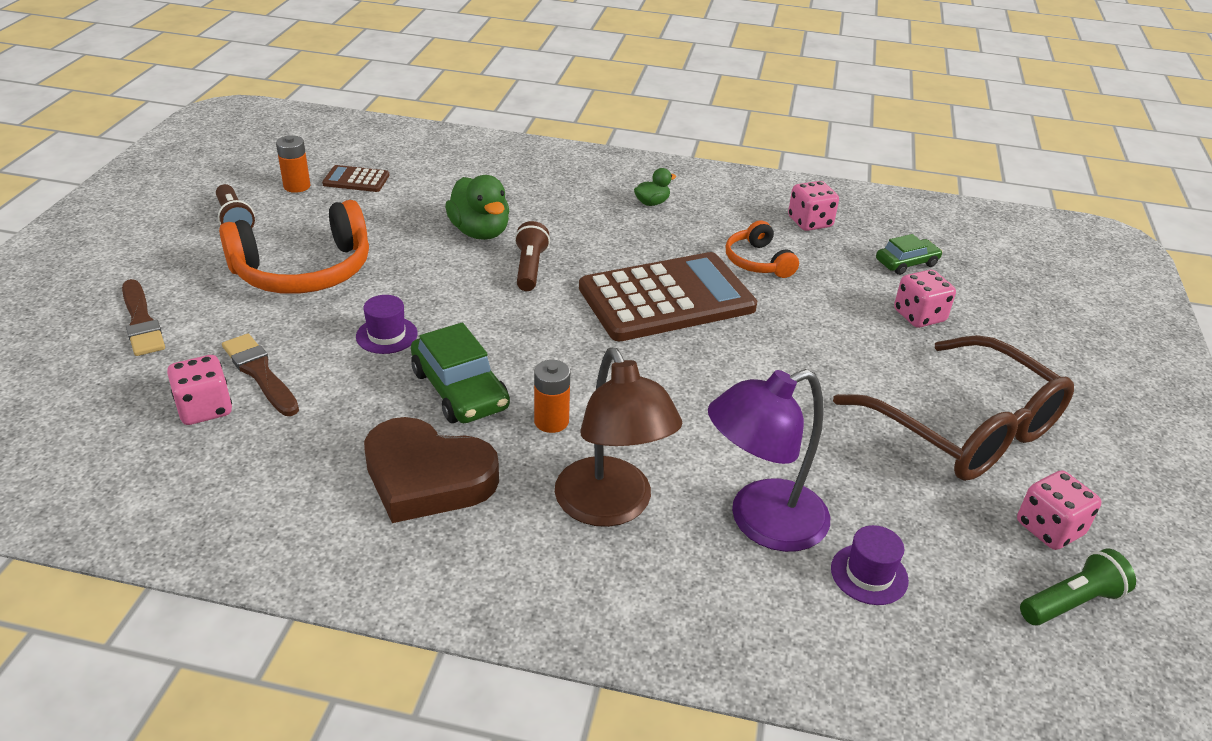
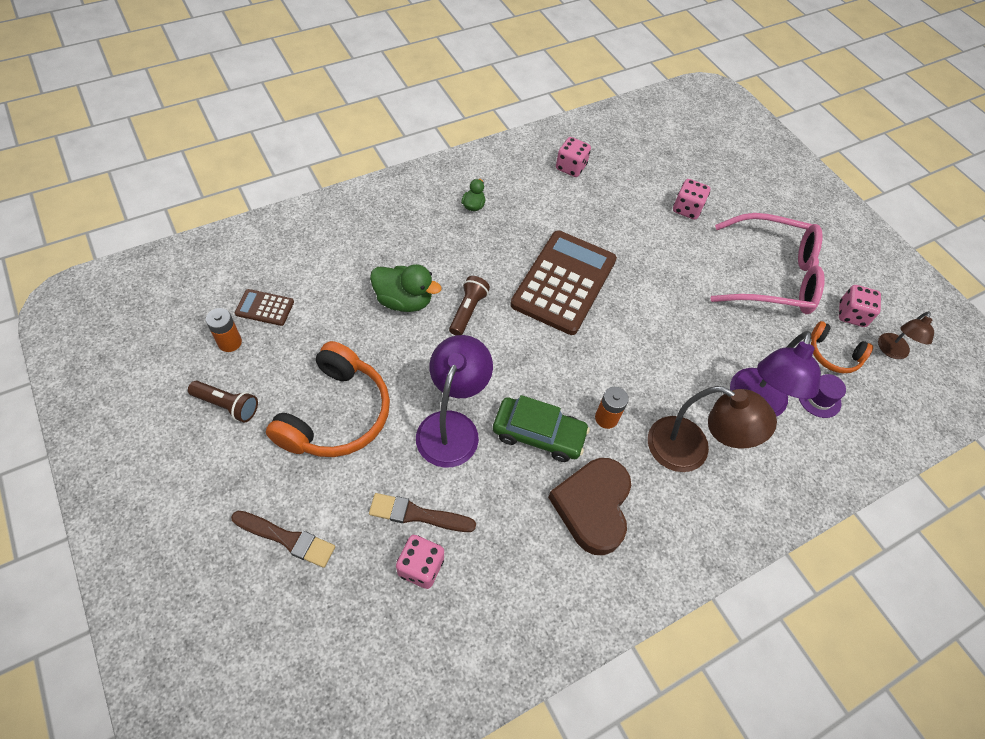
camera: 45 degrees left, 20 degrees up
brown calculator [322,165,390,192] -> brown calculator turned 45 degrees clockwise [235,289,294,326]
purple hat [356,295,418,354] -> purple lamp [416,335,493,468]
brown heart [364,417,499,523] -> brown heart turned 120 degrees clockwise [548,458,631,555]
brown flashlight [515,221,550,291] -> brown flashlight turned 60 degrees clockwise [449,276,490,336]
orange headphones [726,220,799,278] -> orange headphones moved to [811,321,873,373]
brown glasses [833,335,1074,481] -> pink glasses [710,213,825,314]
green car [876,234,942,275] -> none
green flashlight [1020,548,1136,626] -> brown lamp [878,311,934,359]

